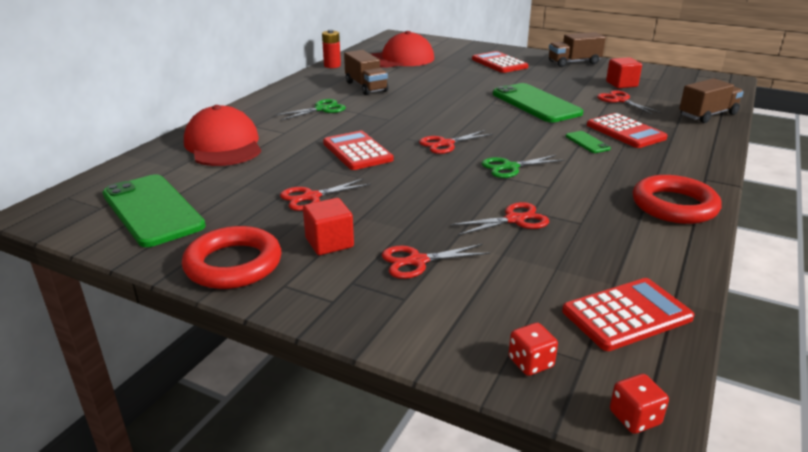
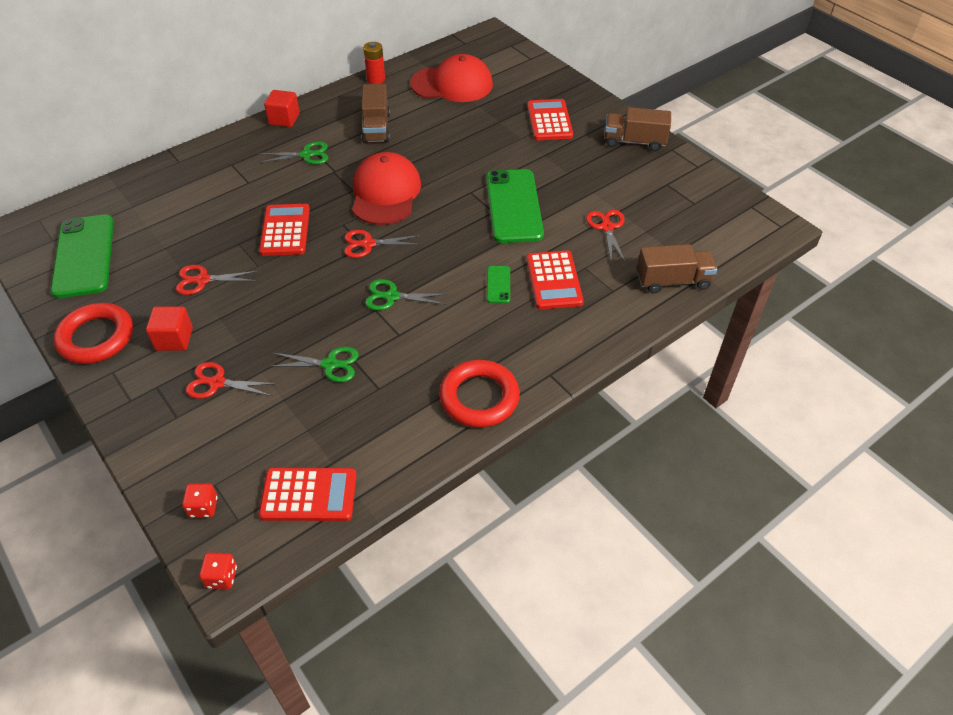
camera: 25 degrees right, 20 degrees up
red cap [184,105,261,166] -> red cap moved to [352,152,421,225]
red scissors [450,202,549,235] -> green scissors [270,346,359,382]
red cube [606,57,642,88] -> red cube moved to [264,90,300,127]

